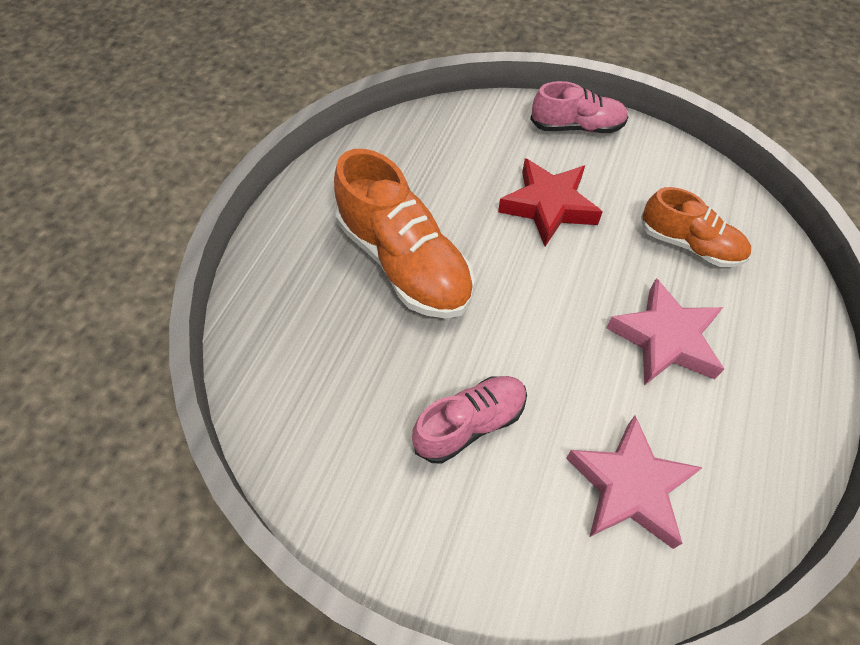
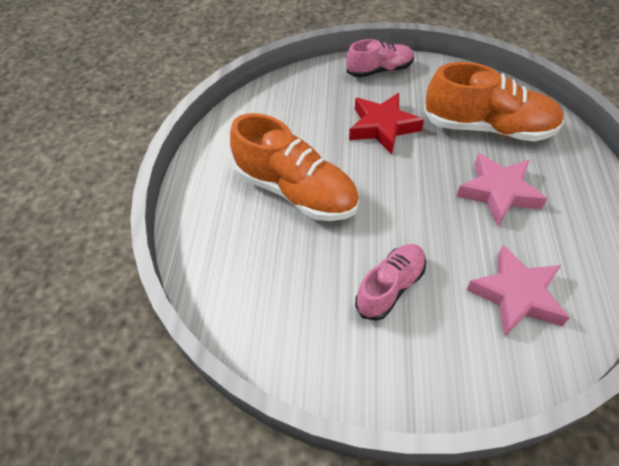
camera: 15 degrees left, 5 degrees down
orange shoe [641,187,751,267] -> orange shoe [424,62,564,141], size x1.67

